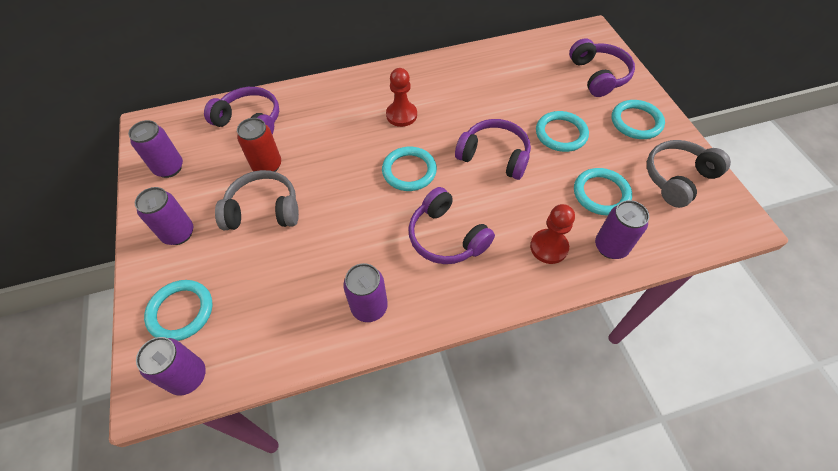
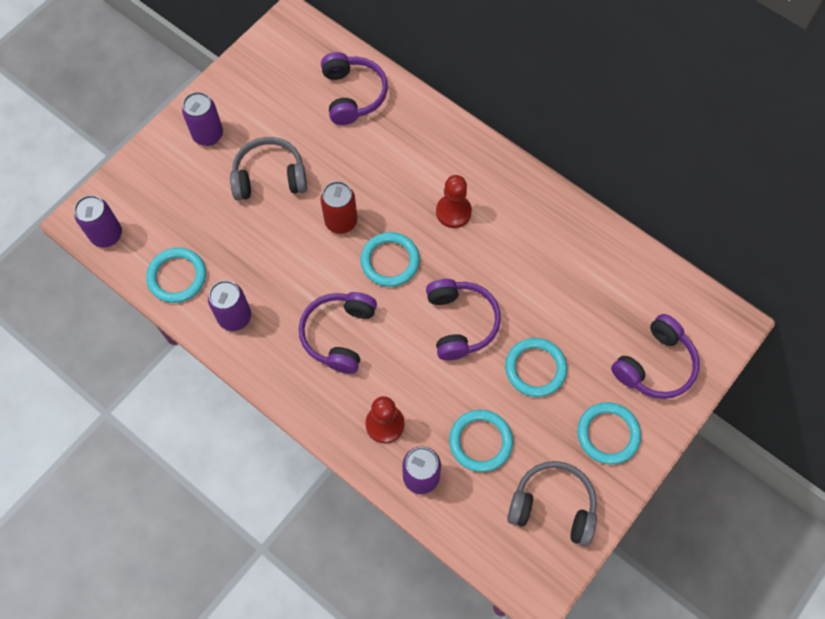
camera: 55 degrees right, 10 degrees up
purple can [128,120,183,178] -> none
turquoise ring [144,280,213,341] -> turquoise ring moved to [146,248,206,303]
grey headphones [215,170,299,230] -> grey headphones turned 60 degrees counterclockwise [230,137,307,201]
red can [237,118,281,172] -> red can moved to [321,181,358,234]

